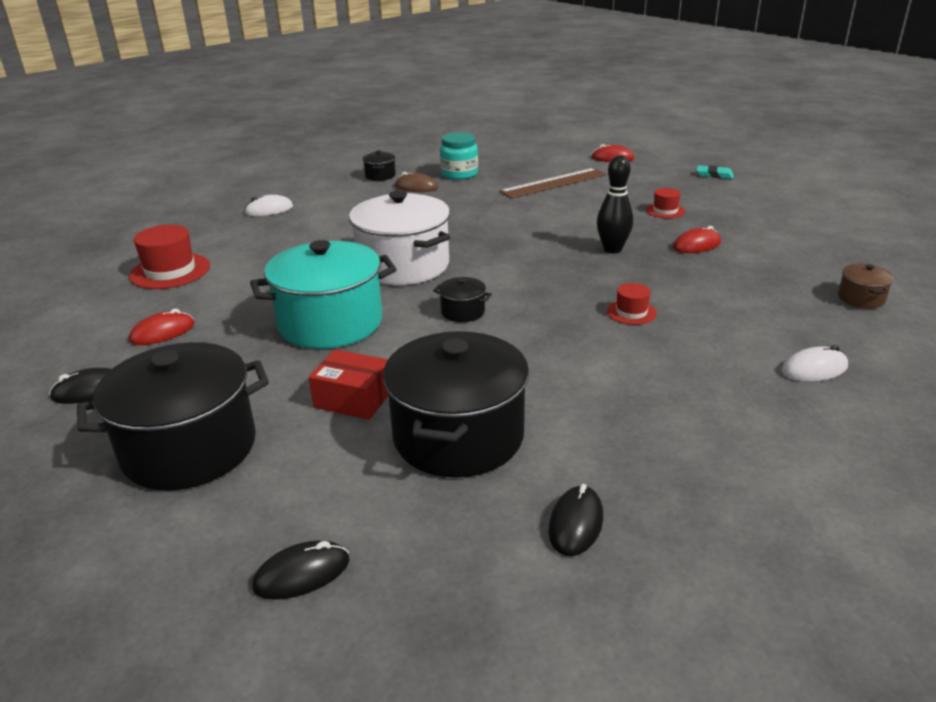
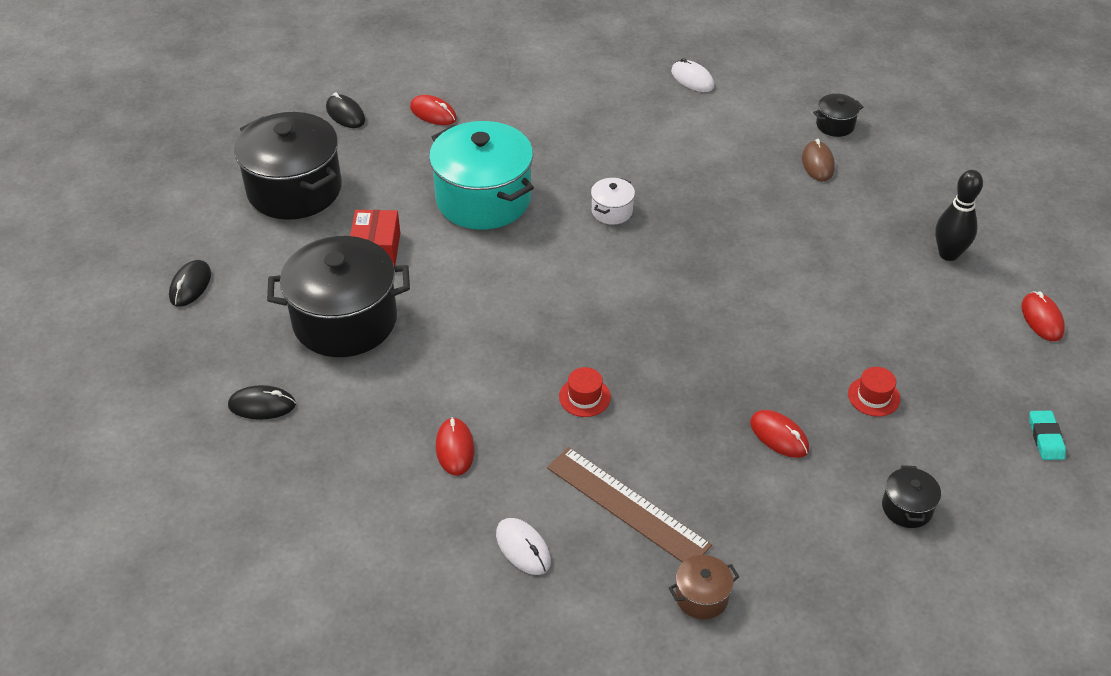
camera: 70 degrees right, 15 degrees up
red hat [129,225,210,289] -> none
black mouse [252,541,350,600] -> black mouse turned 60 degrees clockwise [169,260,211,307]
white pot [349,190,450,285] -> white pot [591,178,635,224], size x0.43
black pot [433,277,492,322] -> black pot moved to [882,465,941,528]
turquoise jar [440,132,478,180] -> none
brown ruler [499,168,607,199] -> brown ruler moved to [547,447,712,562]
black bowling pin [597,155,633,253] -> black bowling pin moved to [935,170,983,261]
none -> red mouse [436,417,475,476]

